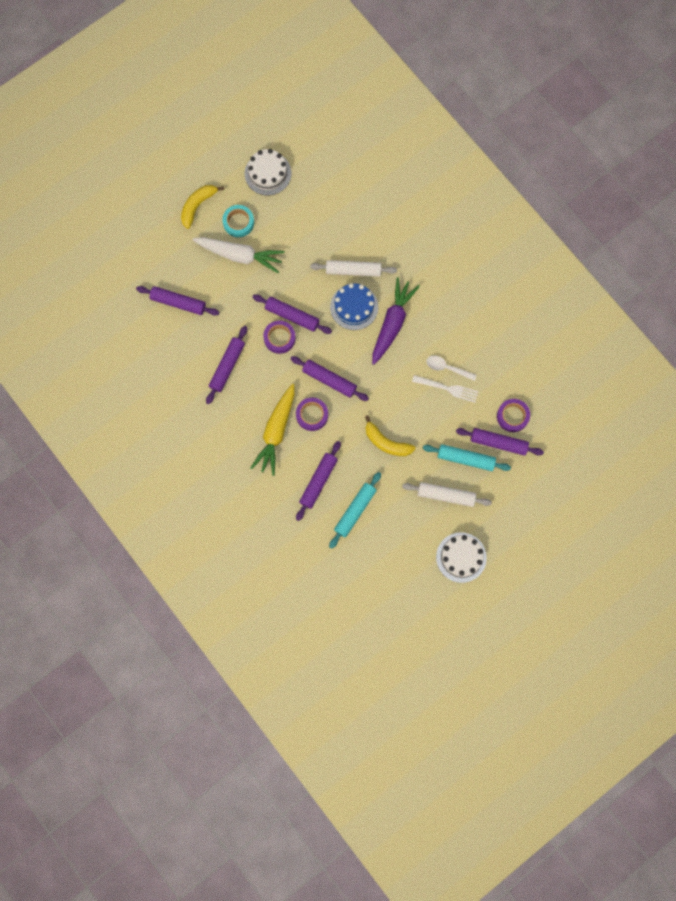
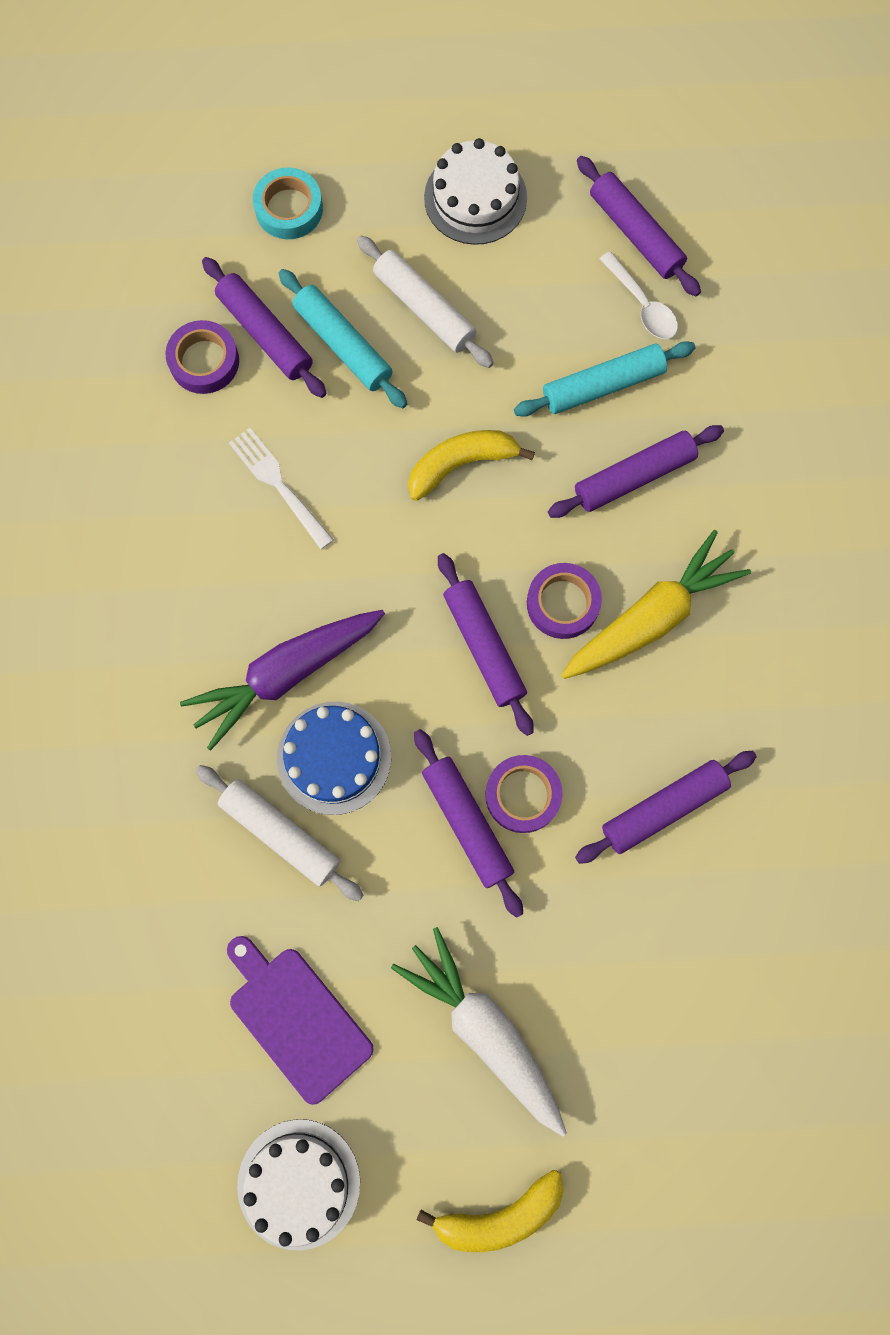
camera: 145 degrees left, 0 degrees up
purple rolling pin [136,286,219,316] -> purple rolling pin moved to [577,156,701,296]
turquoise tape [222,205,254,237] -> turquoise tape moved to [253,168,323,239]
yellow banana [365,415,415,456] -> yellow banana turned 90 degrees counterclockwise [408,430,535,501]
white spoon [426,355,477,381] -> white spoon moved to [600,251,678,339]
none -> purple cutting board [227,936,374,1105]

